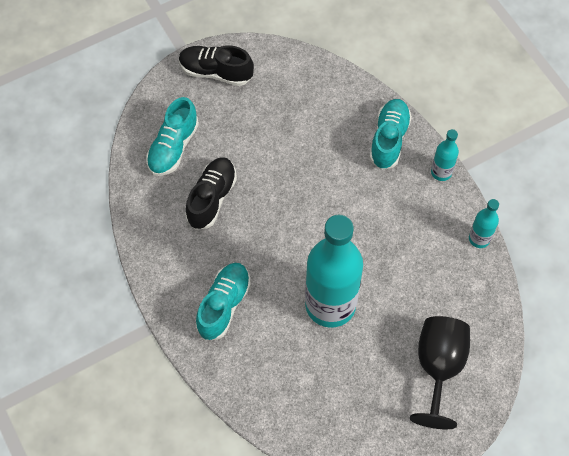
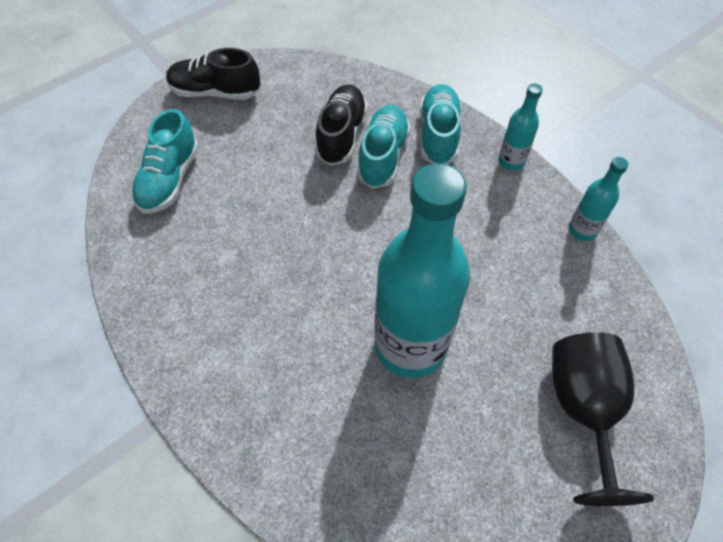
camera: 10 degrees left, 5 degrees down
black shoe [185,157,237,230] -> black shoe moved to [315,84,368,166]
turquoise shoe [196,263,251,340] -> turquoise shoe moved to [357,105,410,189]

